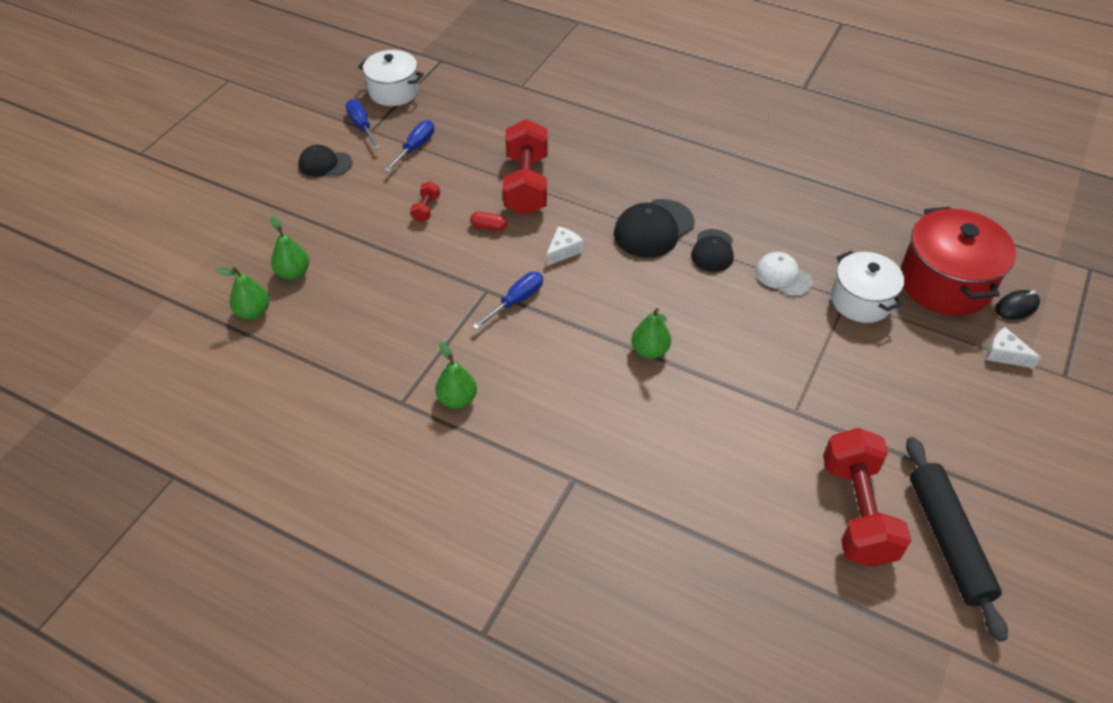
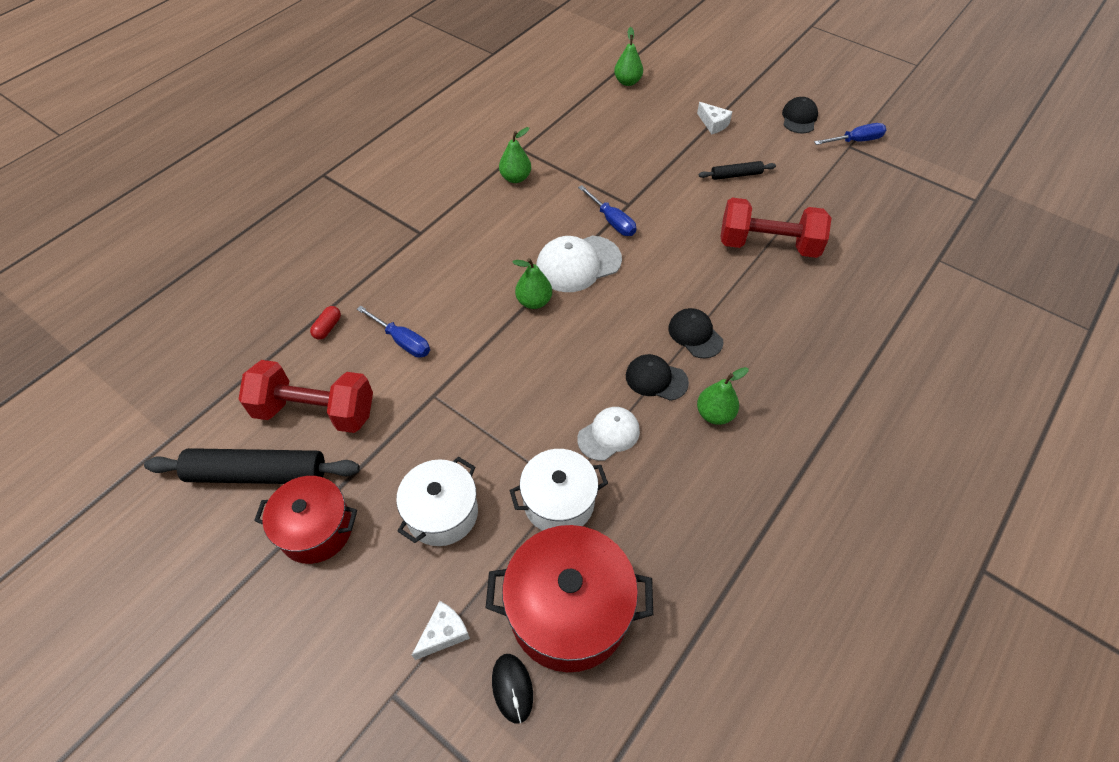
camera: 100 degrees right, 5 degrees up
green pear [271,216,309,280] -> green pear moved to [697,367,749,425]
white pot [358,50,424,106] -> white pot moved to [396,457,478,546]
blue screwdriver [385,120,434,172] -> blue screwdriver moved to [357,306,430,358]
red dumbbell [410,181,440,222] -> black rolling pin [699,161,776,180]
red capsule [470,212,507,231] -> red capsule moved to [310,306,341,340]
white cheese [546,226,583,266] -> white cheese moved to [697,102,732,134]
black cap [614,199,695,258] -> black cap [669,308,723,358], size x0.64
none -> red pot [254,476,357,564]
none -> white cap [536,235,622,292]

